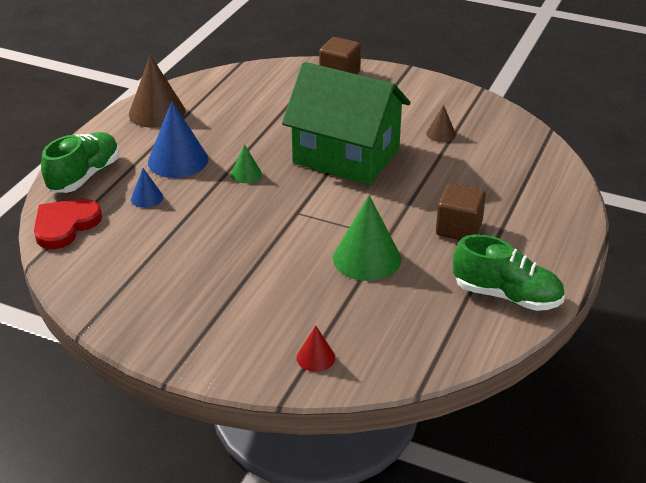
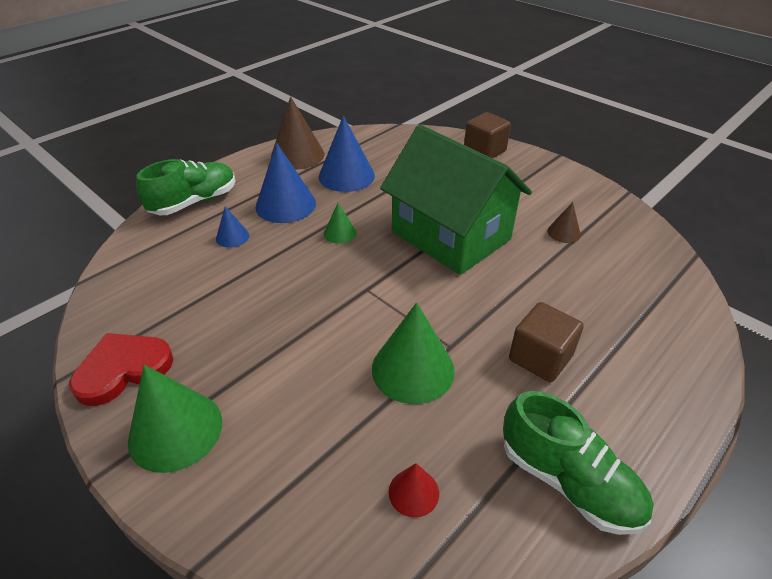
camera: 20 degrees right, 5 degrees up
red heart [34,199,102,249] -> red heart moved to [69,333,173,406]
red cone [297,325,335,372] -> red cone moved to [389,463,439,518]
none -> green cone [128,365,222,473]
none -> blue cone [319,116,375,192]

